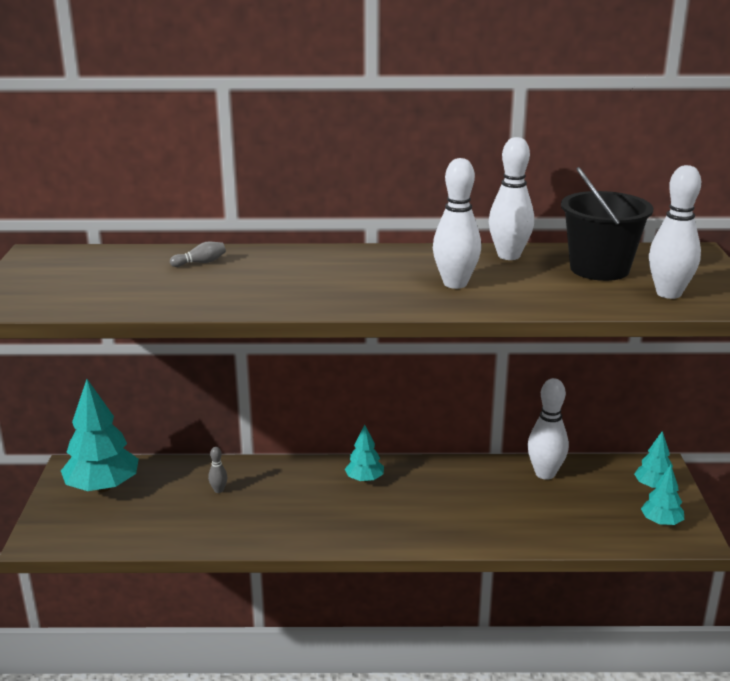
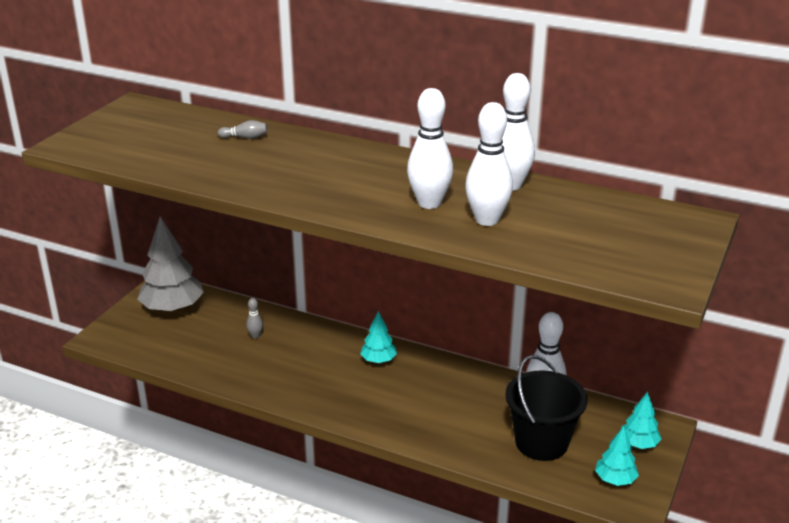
camera: 25 degrees right, 5 degrees up
turquoise tree [61,379,139,492] -> grey tree [137,216,204,313]
black bucket [561,167,653,281] -> black bucket moved to [505,355,588,461]
white bowling pin [649,165,701,299] -> white bowling pin moved to [465,102,513,226]

